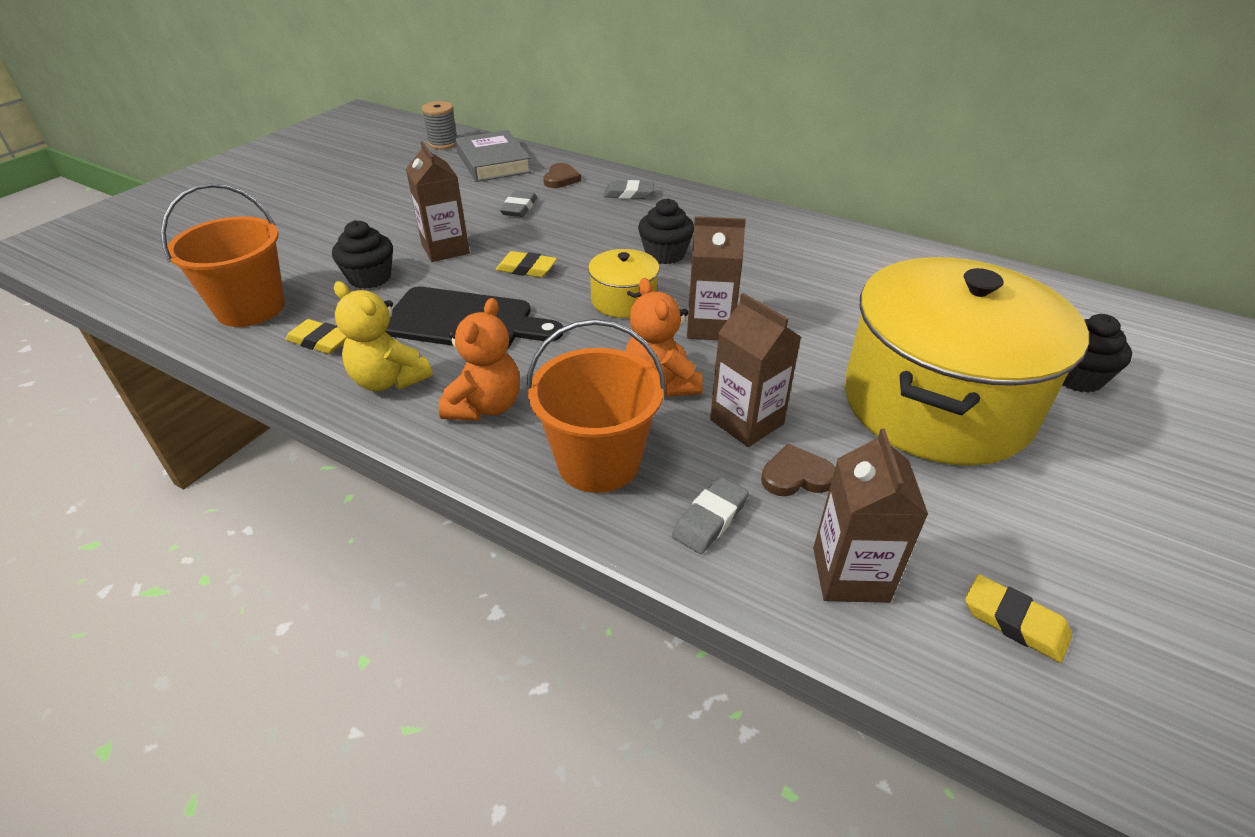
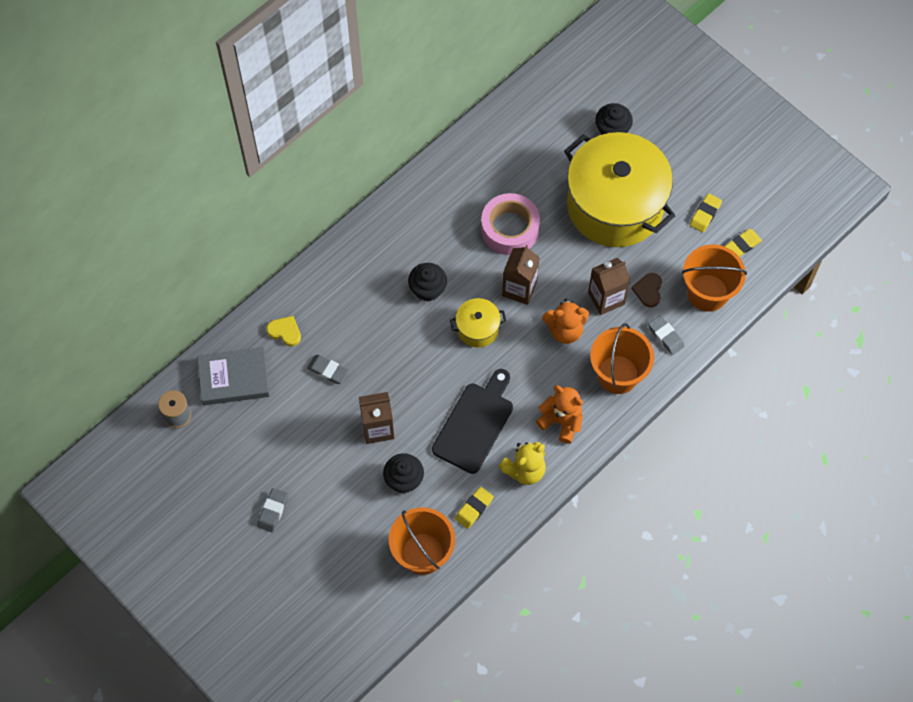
camera: 75 degrees left, 25 degrees up
yellow eraser [496,251,557,277] -> yellow eraser moved to [690,193,722,232]
brown heart [543,163,581,188] -> yellow heart [266,316,301,347]
grey eraser [603,180,654,199] -> grey eraser moved to [257,488,288,532]
brown carton [813,429,928,603] -> orange bucket [682,244,747,312]
none -> pink tape [481,193,540,255]

